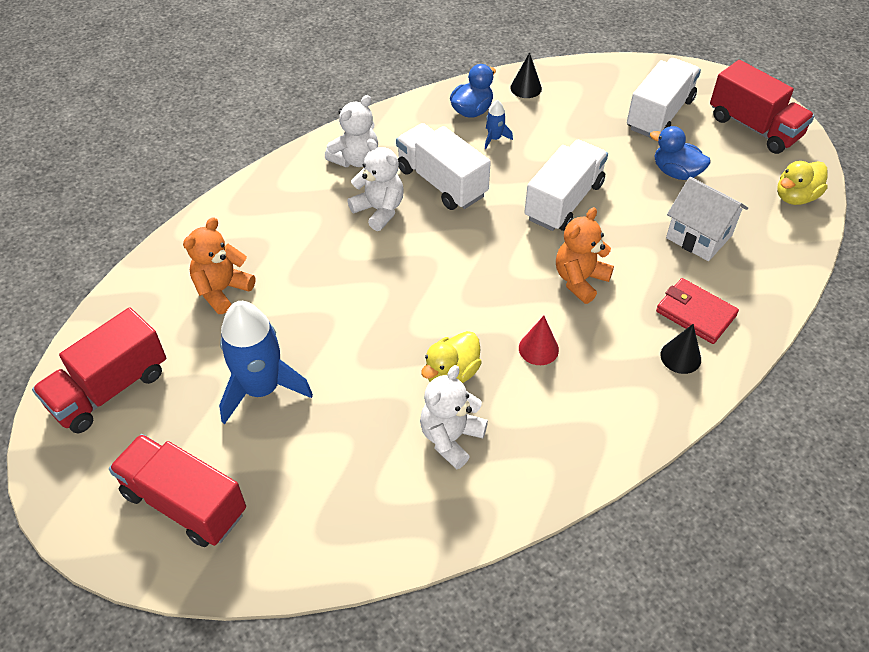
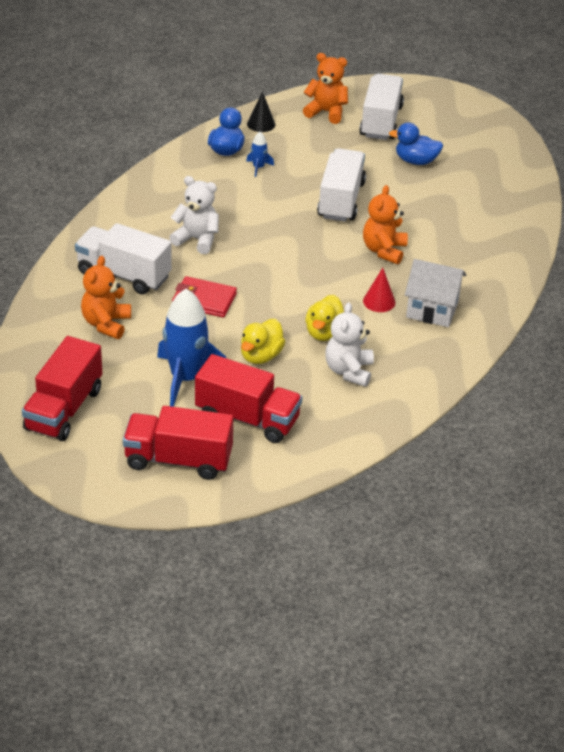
camera: 25 degrees left, 10 degrees down
white teddy bear [325,95,378,167] -> none
white truck [396,123,491,210] -> white truck moved to [75,223,172,295]
red wallet [656,278,739,344] -> red wallet moved to [172,276,237,318]
black cone [660,324,701,374] -> none
white house [666,177,748,261] -> white house moved to [405,259,466,327]
red truck [710,60,815,154] -> red truck moved to [195,354,302,443]
yellow duck [777,161,828,205] -> yellow duck moved to [241,319,286,364]
none -> orange teddy bear [303,53,348,124]

